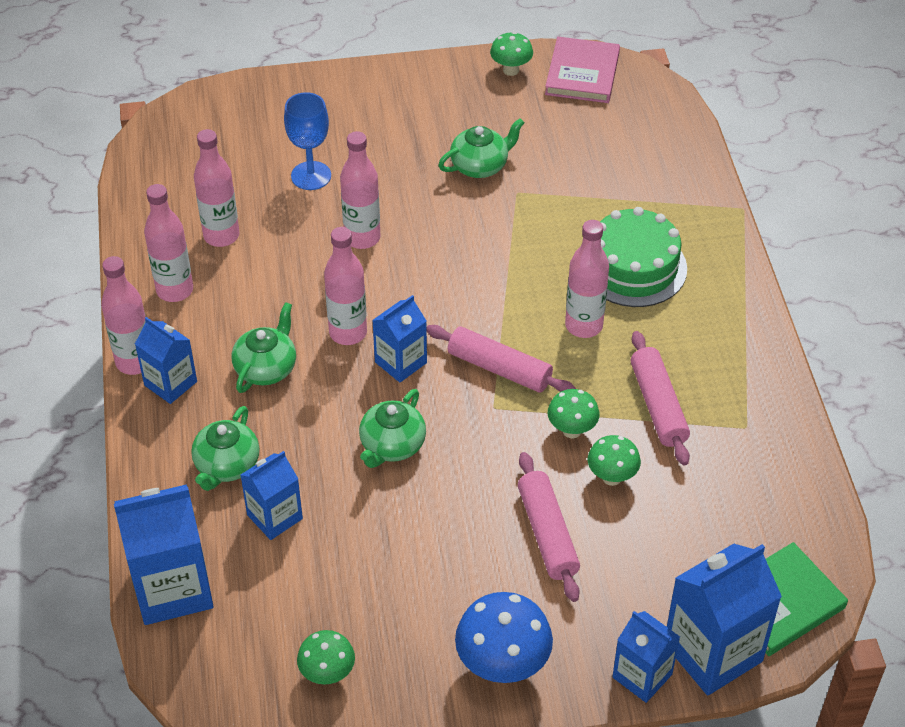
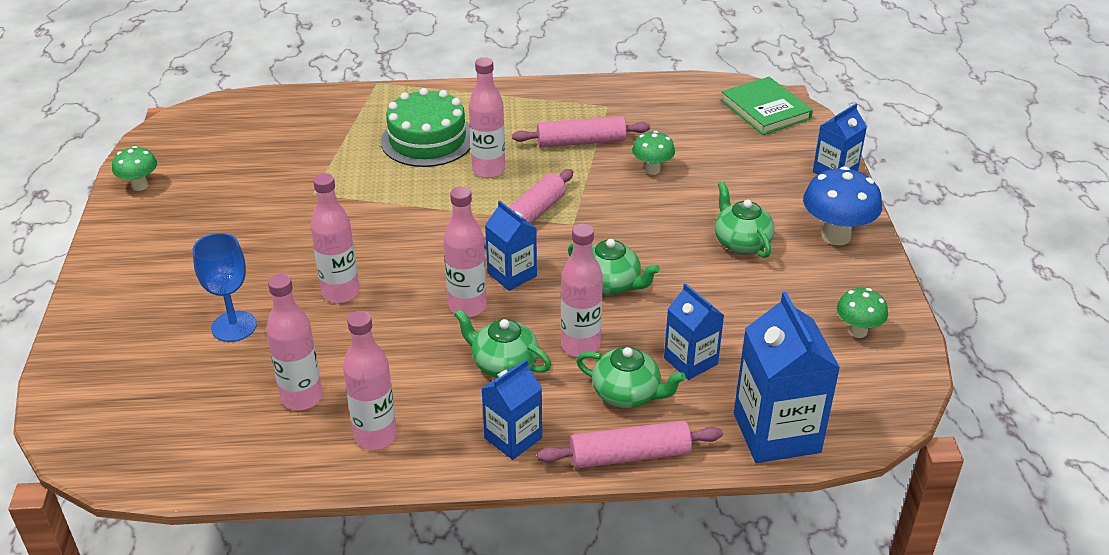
camera: 85 degrees left, 10 degrees down
pink bottle [101,256,146,375] -> pink bottle moved to [561,224,603,357]
green teapot [438,118,524,178] -> green teapot moved to [715,182,775,258]
pink rolling pin [518,452,580,602] -> pink rolling pin moved to [537,421,723,469]
pink book [545,37,620,103] -> none
green mushroom [548,389,599,438] -> none
blue carton [667,544,782,696] -> none

